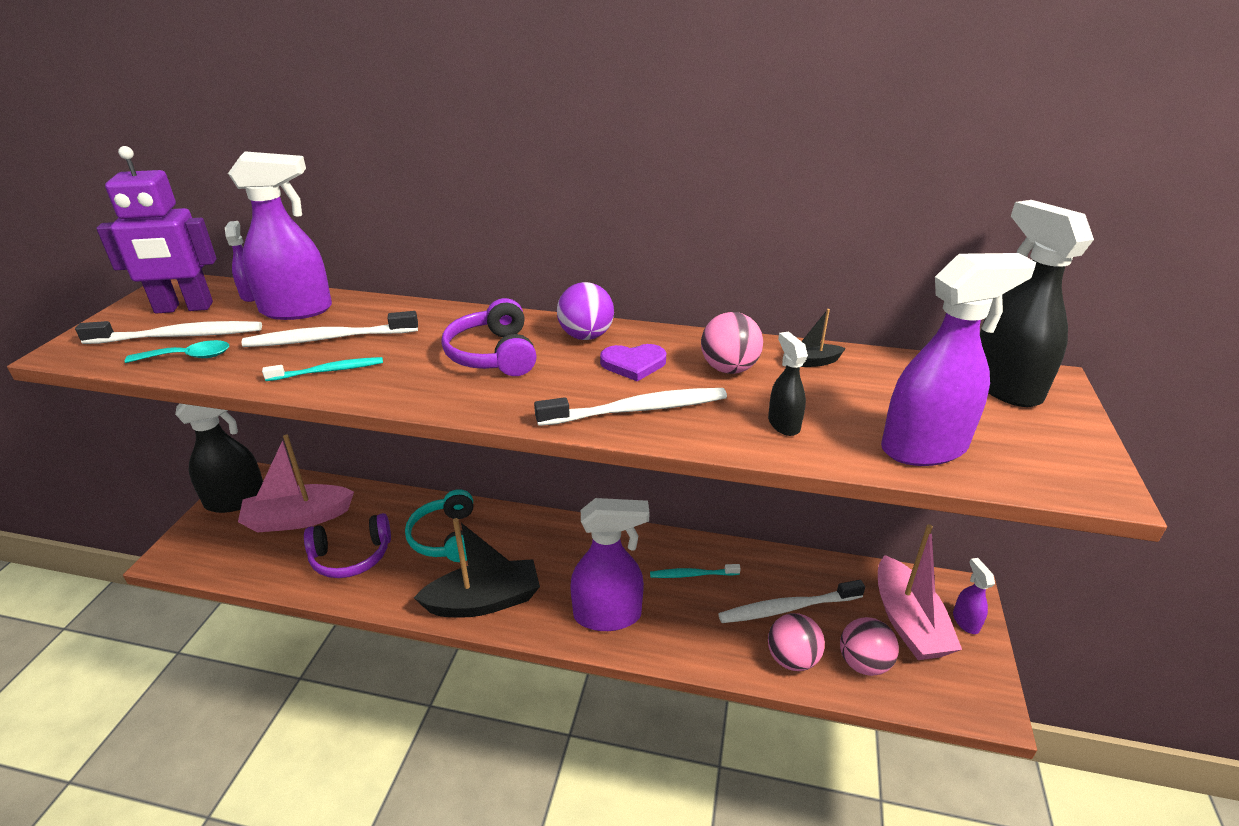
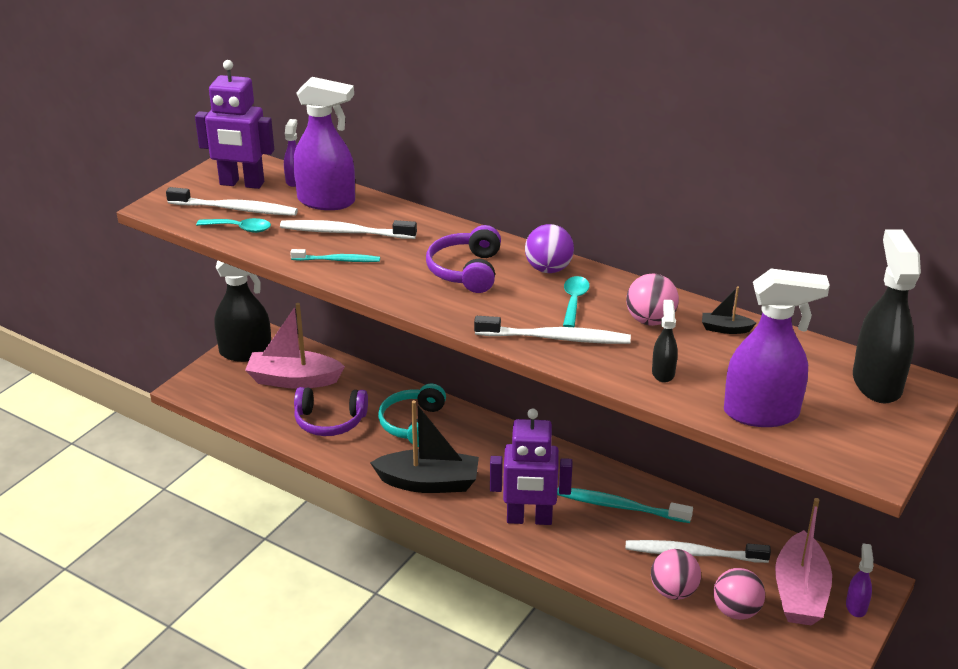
camera: 20 degrees right, 0 degrees up
purple spray bottle [570,498,649,631] -> purple robot [490,408,572,525]
purple heart [600,344,666,381] -> turquoise spoon [563,276,589,327]
turquoise toothbrush [650,564,741,578] -> turquoise toothbrush [557,487,693,523], size x1.60

